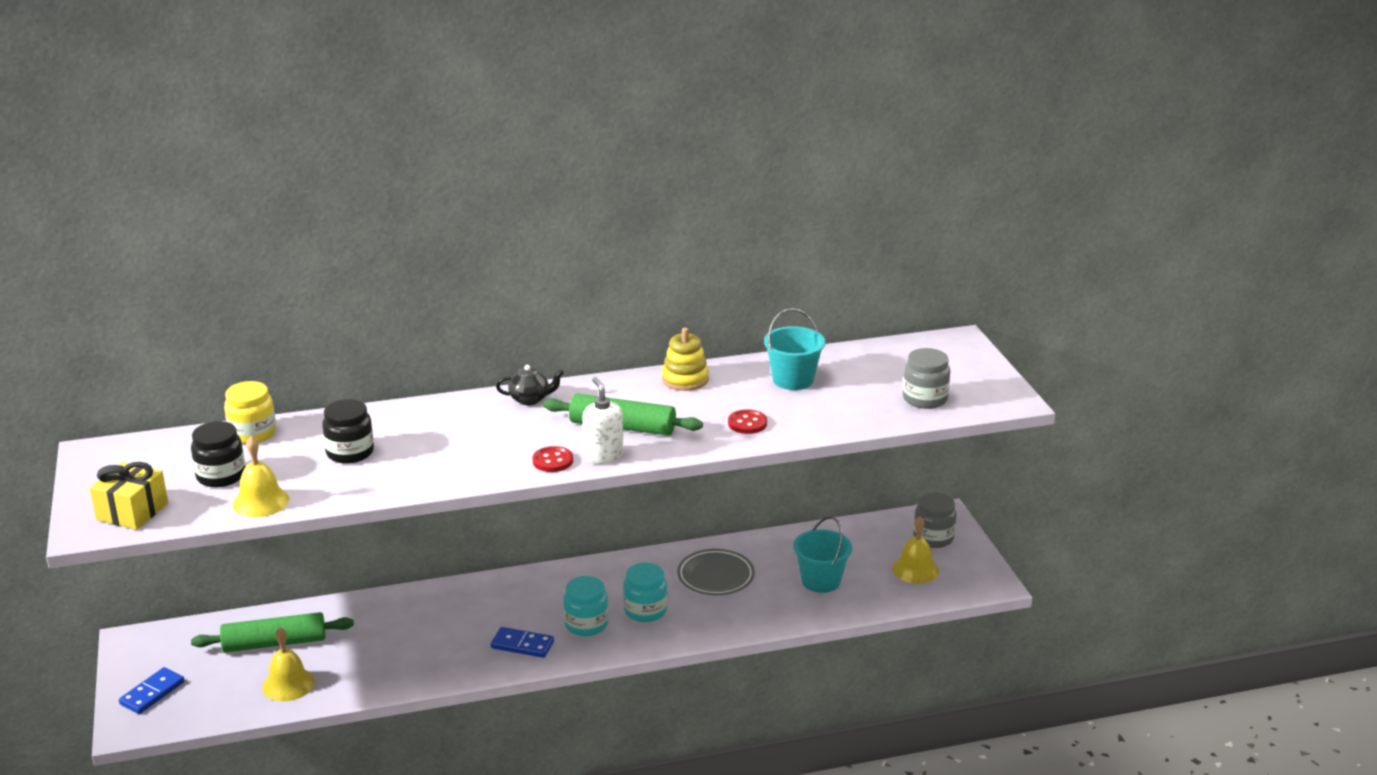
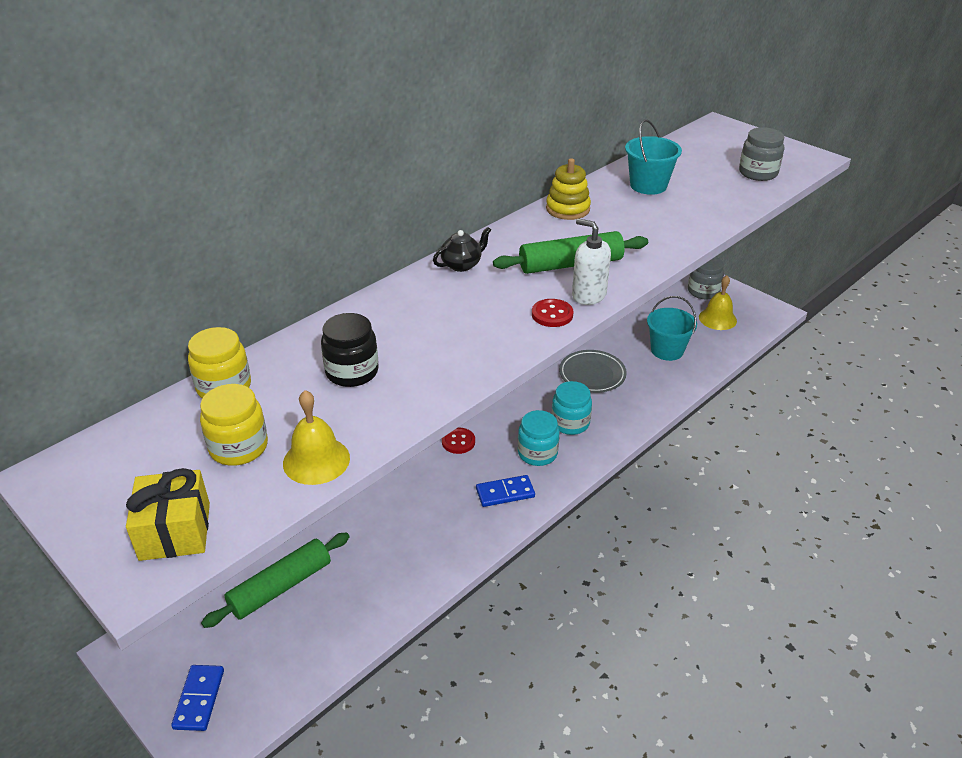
camera: 30 degrees left, 10 degrees up
black jar [191,421,245,487] -> yellow jar [200,384,268,466]
yellow bell [262,628,315,701] -> none
red button [728,409,767,434] -> red button moved to [442,427,475,454]

